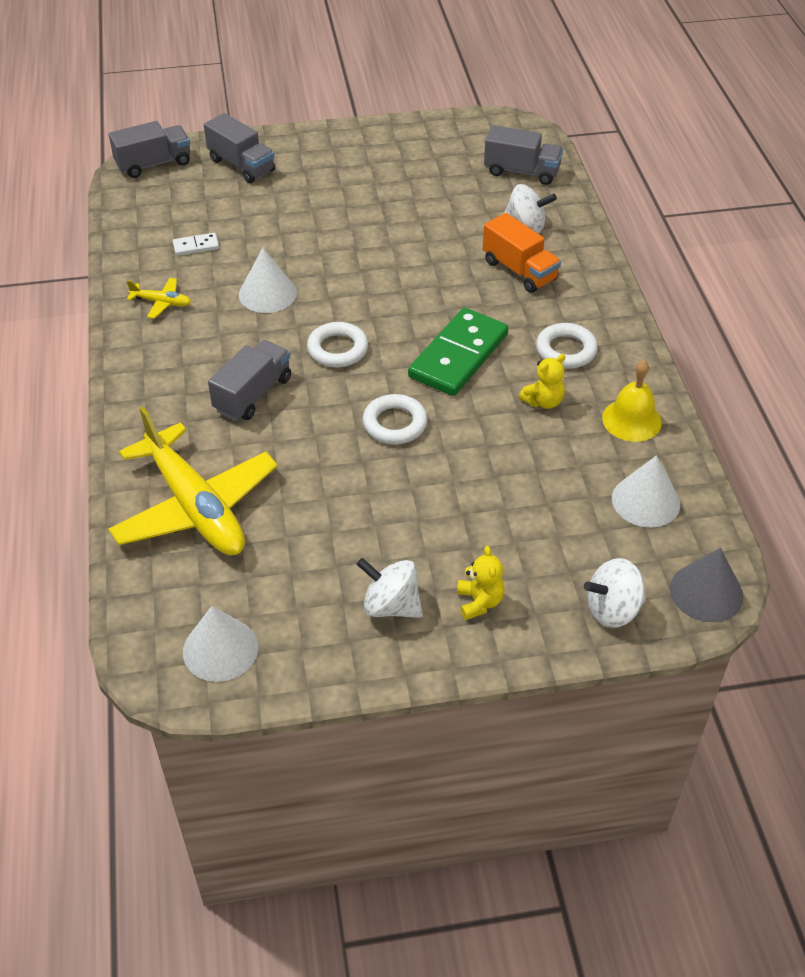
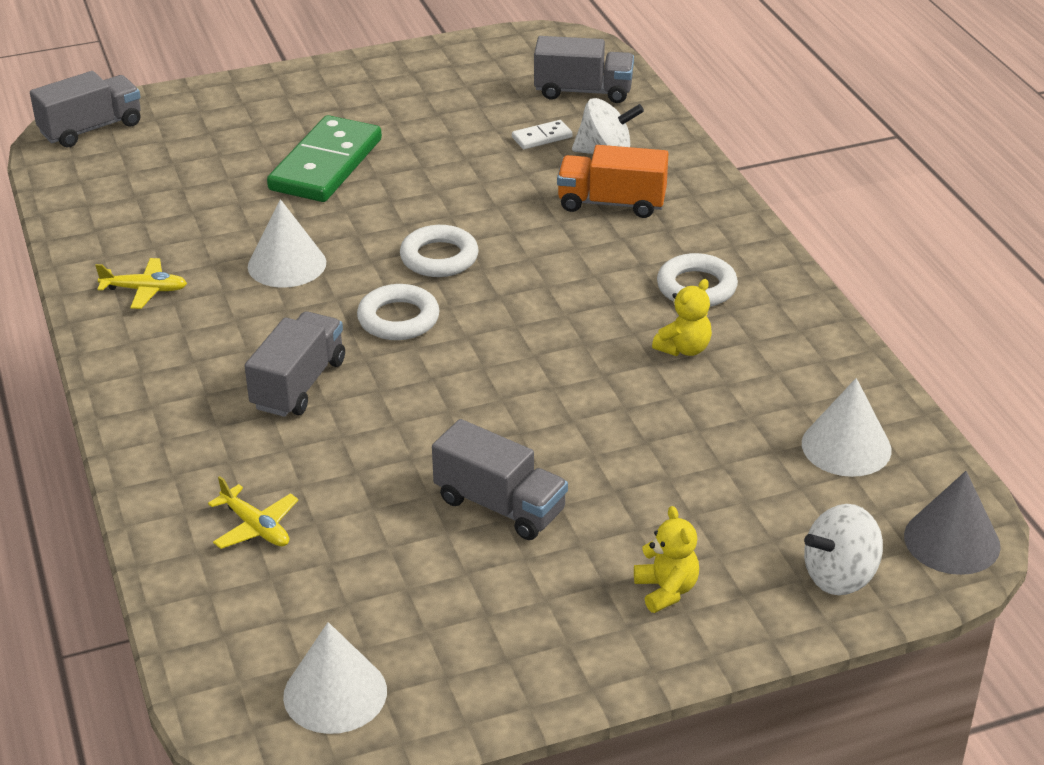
camera: 10 degrees left, 10 degrees down
yellow plane [108,407,278,555] -> yellow plane [208,476,298,549], size x0.41
white domino [173,233,219,256] -> white domino moved to [512,120,573,149]
grey truck [204,113,275,183] -> grey truck moved to [432,419,568,540]
white spinning top [357,558,423,618] -> none
white ring [363,394,427,444] -> white ring moved to [400,225,479,277]
green domino [408,308,509,396] -> green domino moved to [267,115,382,202]
orange truck [483,213,561,293] -> orange truck turned 150 degrees clockwise [557,145,669,218]
yellow bell [602,360,662,442] -> none

